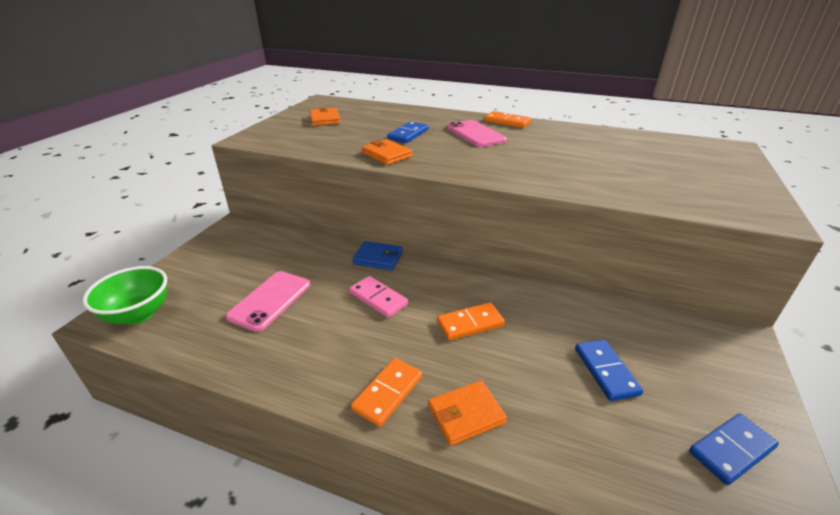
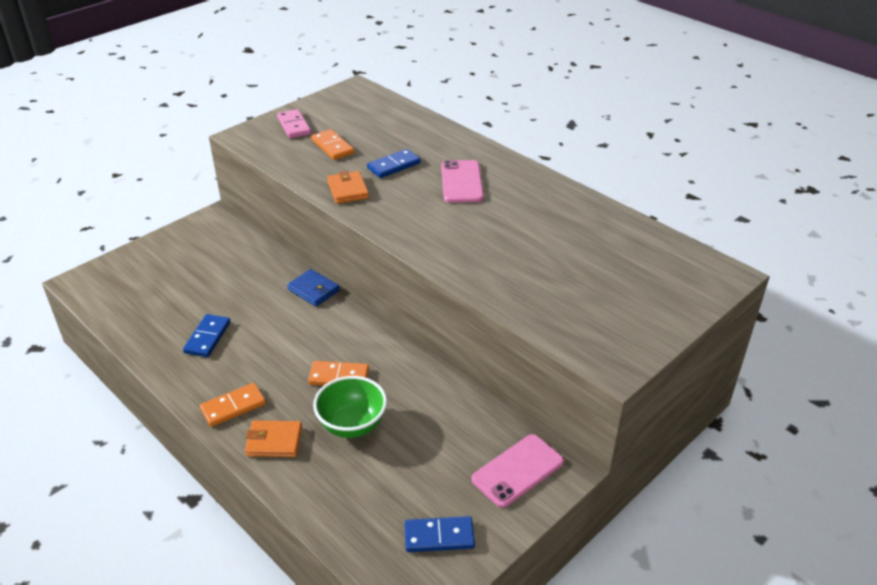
camera: 25 degrees right, 5 degrees up
green bowl [82,266,167,325] -> green bowl moved to [313,376,387,438]
pink phone [226,271,310,332] -> pink phone moved to [471,434,564,508]
orange wallet [310,107,340,126] -> none
pink domino [349,276,408,318] -> pink domino moved to [277,109,311,138]
orange domino [484,111,531,128] -> orange domino moved to [311,129,354,160]
blue domino [575,339,643,401] -> blue domino moved to [183,314,231,357]

